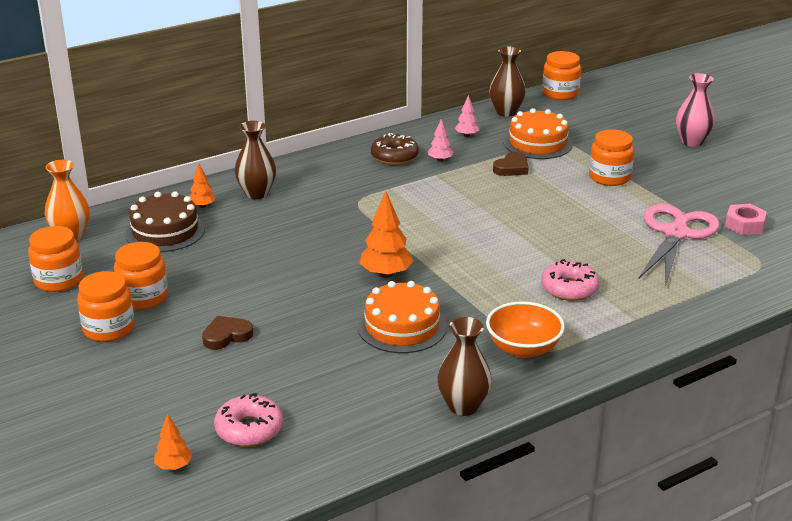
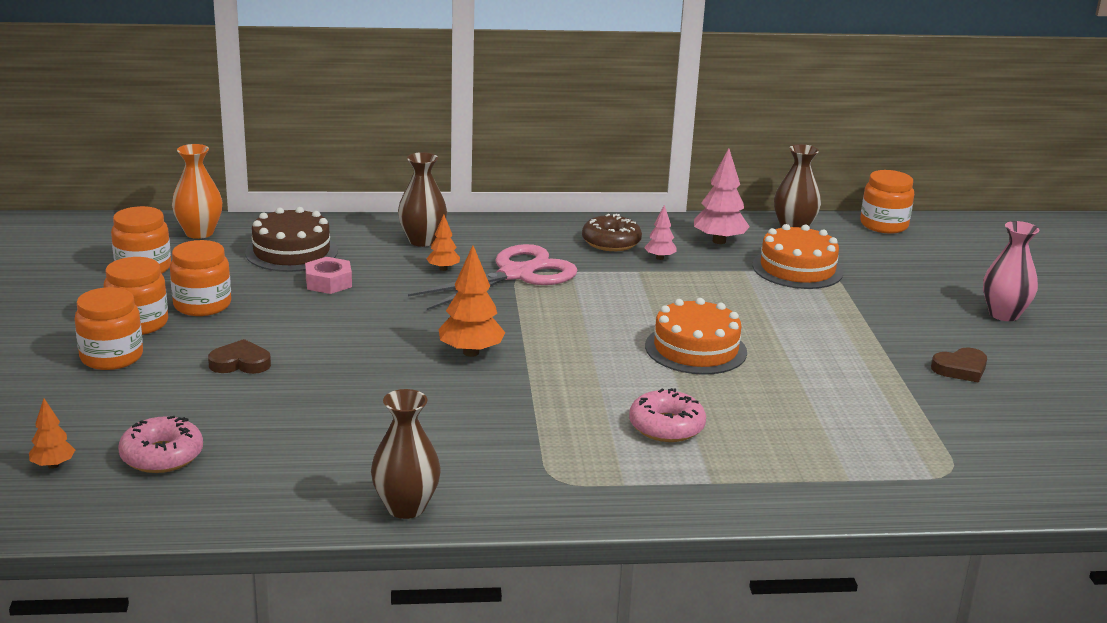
camera: 25 degrees right, 5 degrees down
orange tree [189,163,216,208] -> orange tree moved to [426,215,460,271]
orange cake [358,281,447,353] -> orange cake moved to [645,298,747,375]
pink tree [455,95,479,137] -> pink tree [694,148,750,244], size x1.76
orange bowl [486,301,565,358] -> none
brown heart [493,152,529,176] -> brown heart moved to [931,347,987,383]
orange jar [589,129,634,186] -> orange jar moved to [75,287,143,370]
pink scissors [638,204,720,287] -> pink scissors moved to [408,244,577,310]
pink nut [725,204,767,235] -> pink nut moved to [305,257,352,294]

